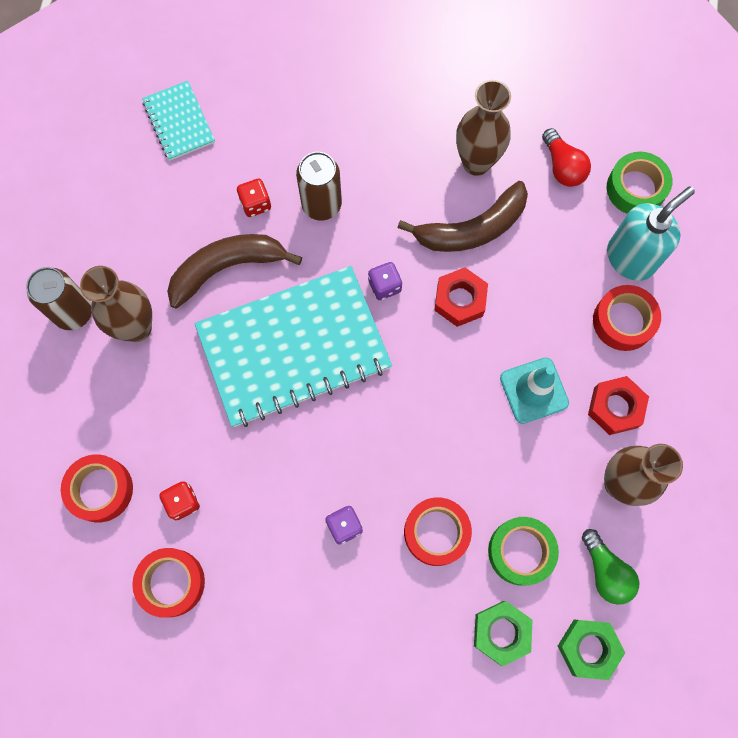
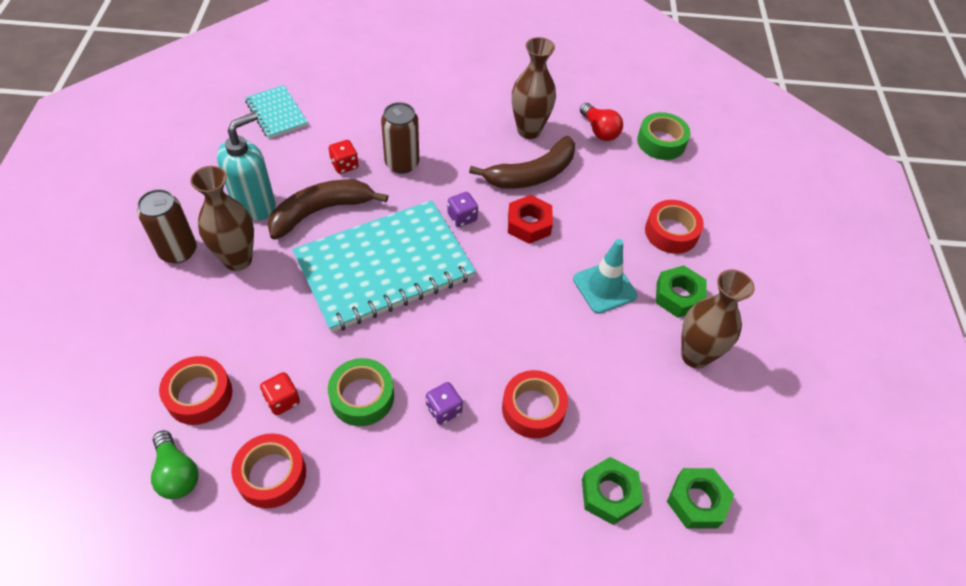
camera: 10 degrees left, 20 degrees down
green tape [488,517,559,586] -> green tape moved to [328,358,394,426]
green light bulb [582,529,639,605] -> green light bulb moved to [151,430,199,499]
red nut [588,376,649,435] -> green nut [656,265,707,318]
turquoise soap dispenser [607,186,695,281] -> turquoise soap dispenser moved to [217,112,276,220]

